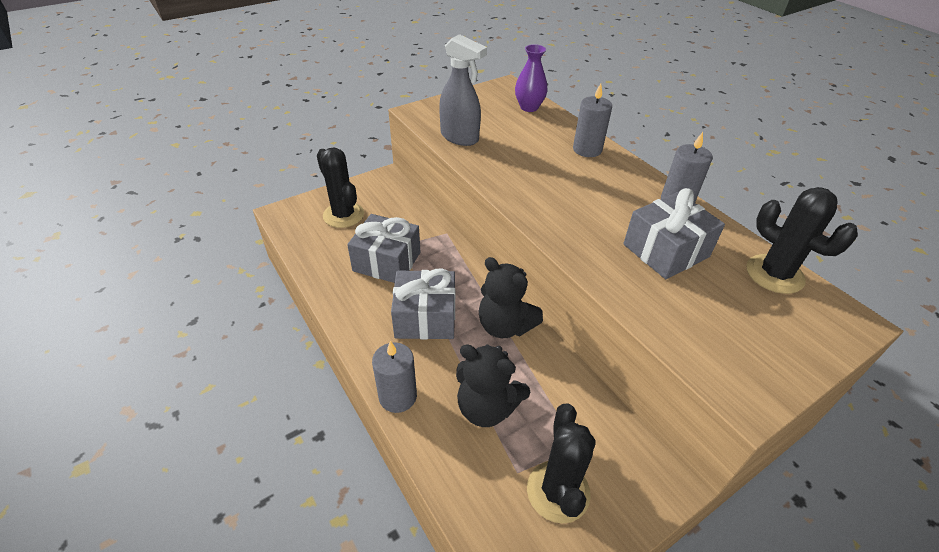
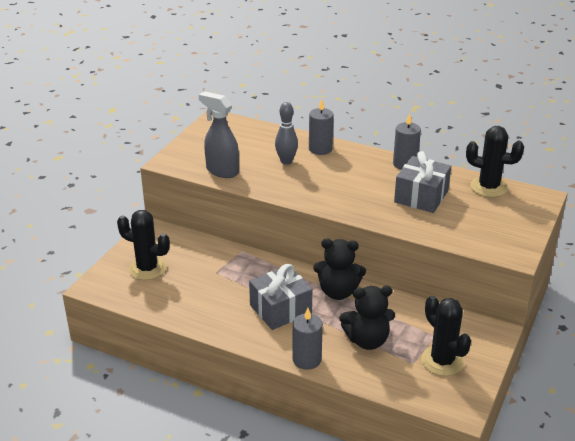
camera: 30 degrees left, 10 degrees down
grey gift [347,214,420,283] -> none
grey spray bottle [439,34,487,146] -> grey spray bottle turned 150 degrees counterclockwise [199,91,239,178]
purple vase [515,44,548,112] -> none
none -> grey bowling pin [275,102,298,165]

